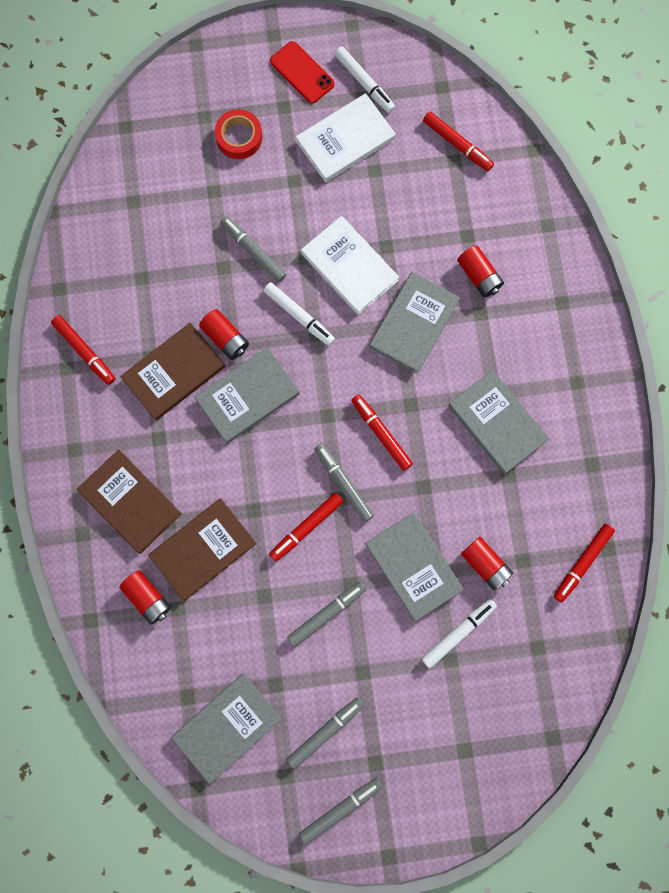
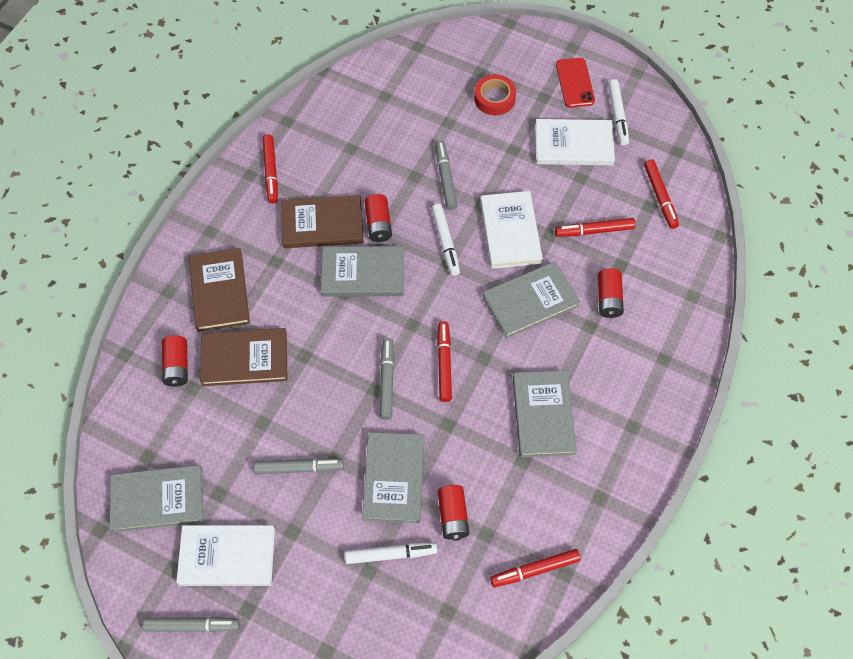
camera: 35 degrees right, 15 degrees down
red marker [269,493,343,561] -> red marker moved to [555,218,636,237]
grey marker [286,697,364,769] -> white book [176,525,275,586]

